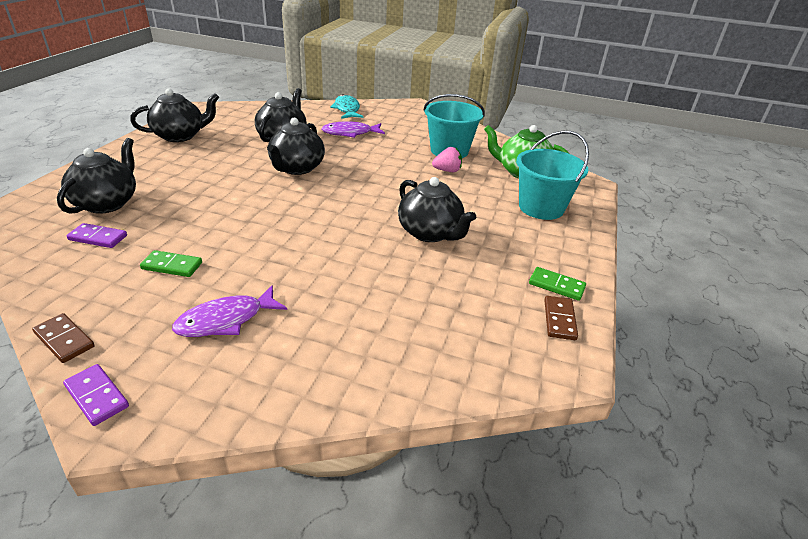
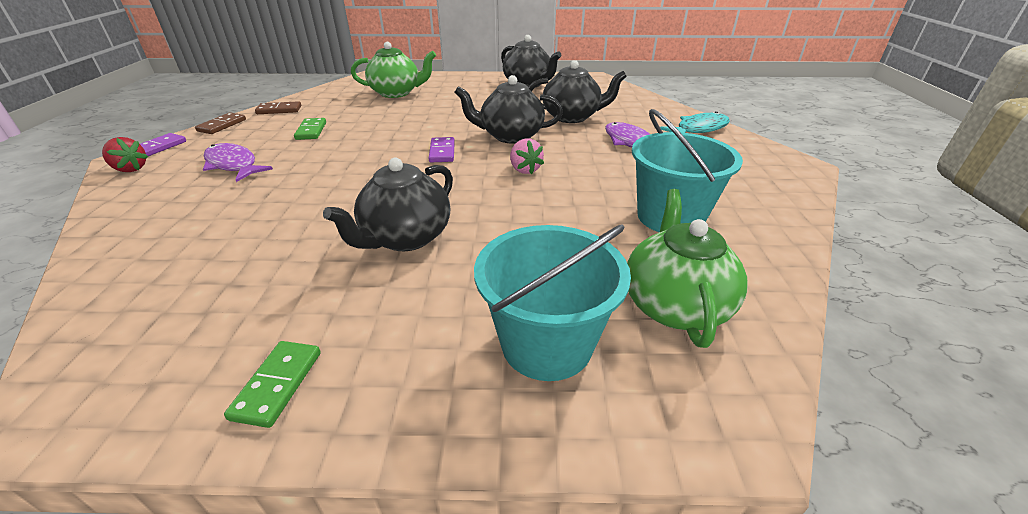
camera: 75 degrees right, 0 degrees up
black teapot [57,138,136,214] -> green teapot [351,42,436,98]
purple domino [67,223,127,248] -> purple domino moved to [429,137,455,162]
pink strawberry [432,147,462,172] -> pink strawberry moved to [510,139,544,174]
brown domino [544,296,578,340] -> brown domino moved to [255,101,301,114]
none -> red strawberry [102,137,148,172]

